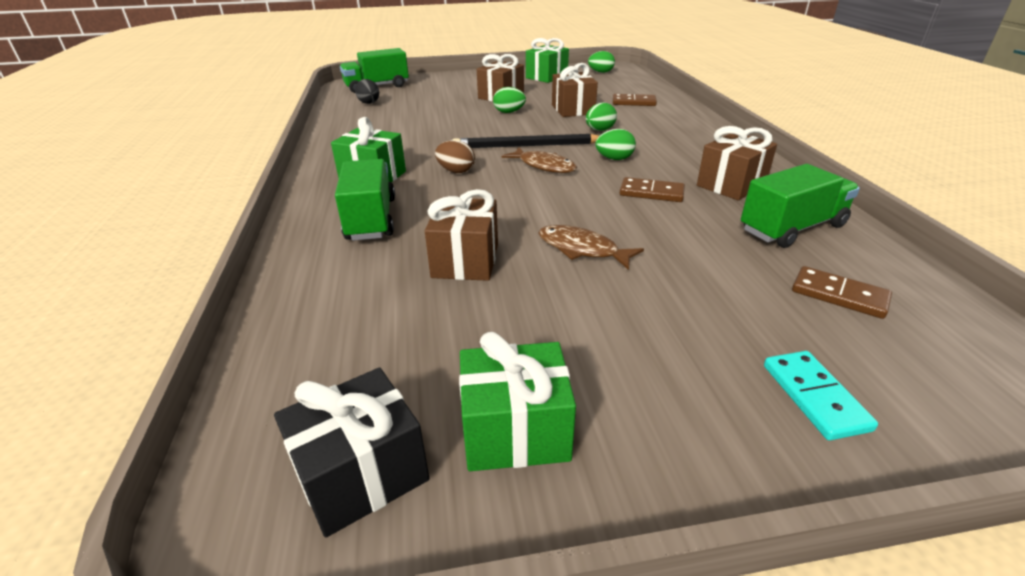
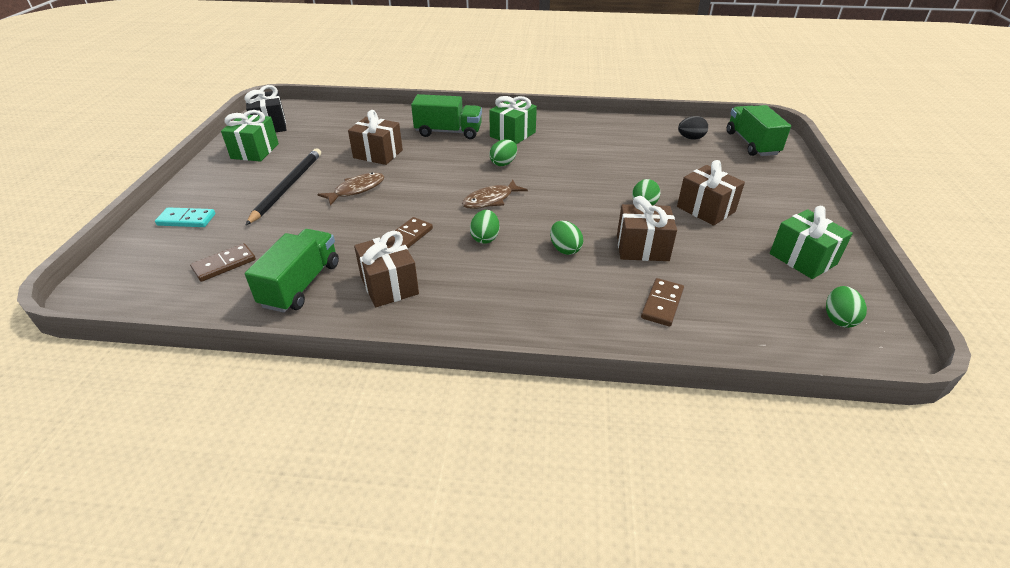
camera: 105 degrees right, 5 degrees up
brown egg [435,140,475,173] -> green egg [489,139,517,166]
black pencil [453,134,600,148] -> black pencil moved to [246,148,321,225]
green truck [741,164,860,248] -> green truck turned 150 degrees counterclockwise [245,229,339,313]

